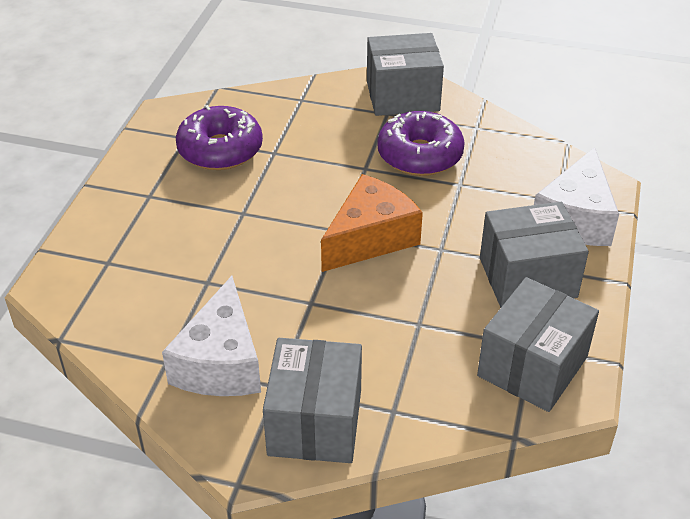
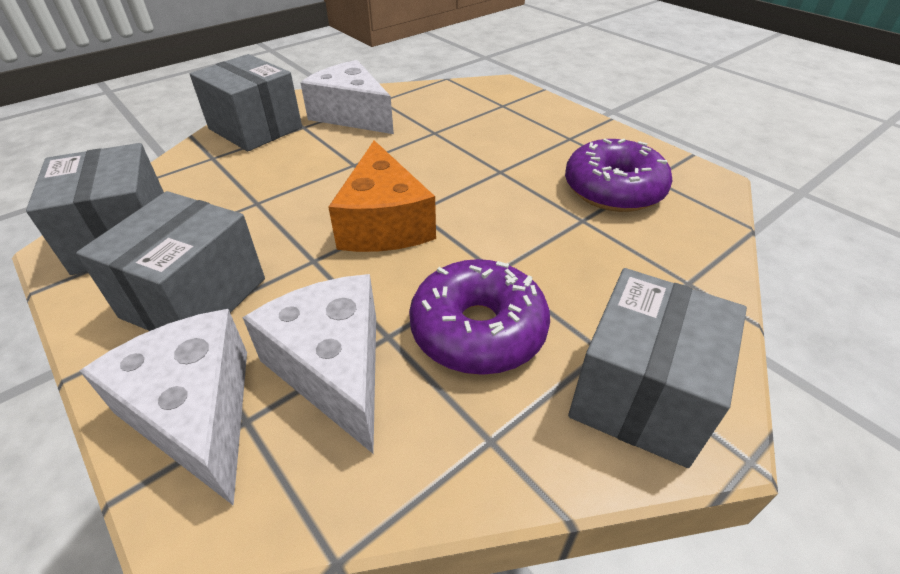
camera: 125 degrees right, 0 degrees up
none -> white cheese [242,274,376,453]

